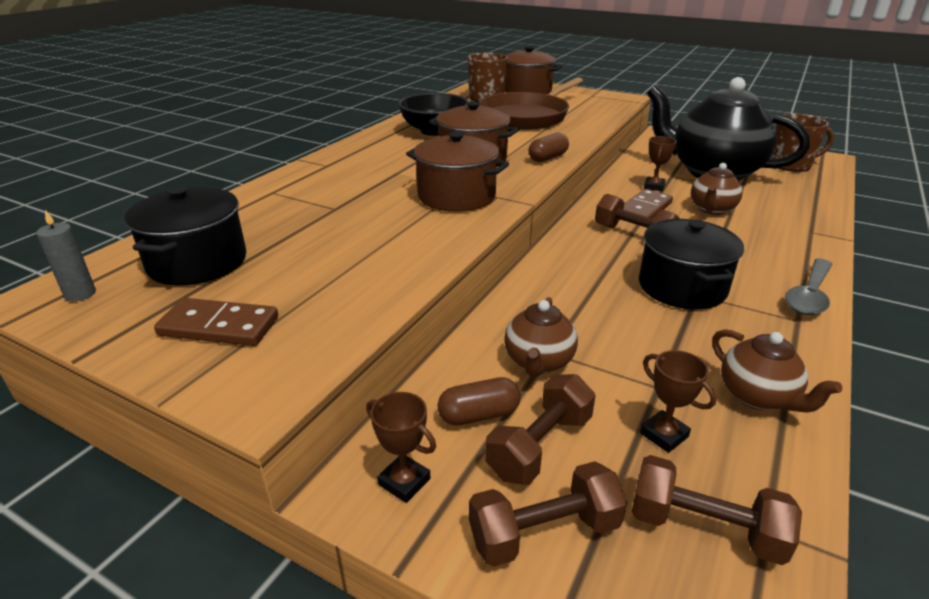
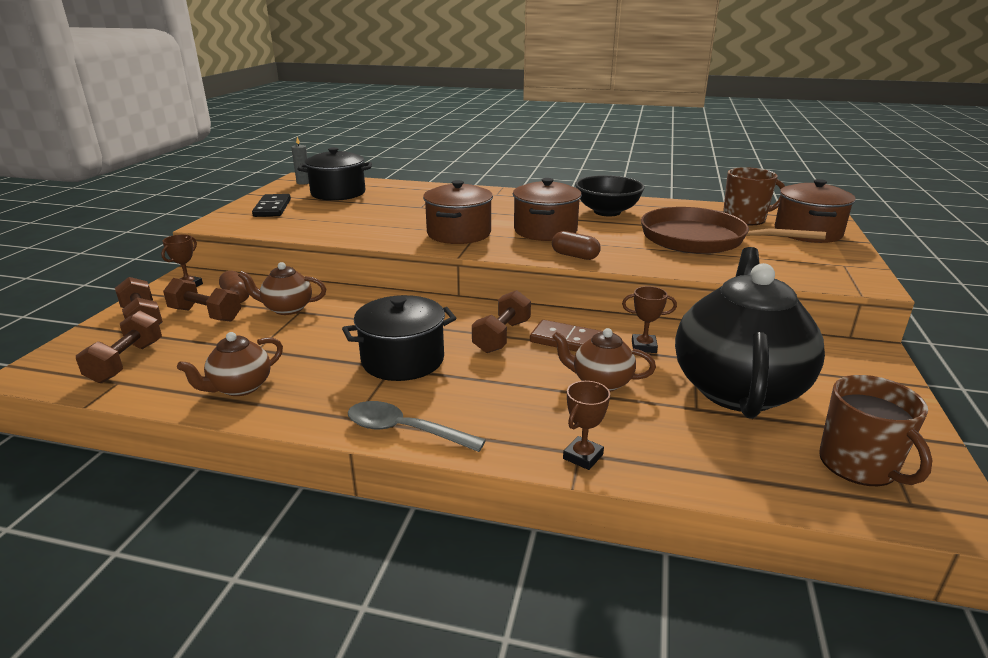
camera: 75 degrees right, 5 degrees down
brown domino [154,298,278,346] -> black domino [252,194,291,217]
brown trophy [640,350,716,453] -> brown trophy moved to [563,381,610,470]

